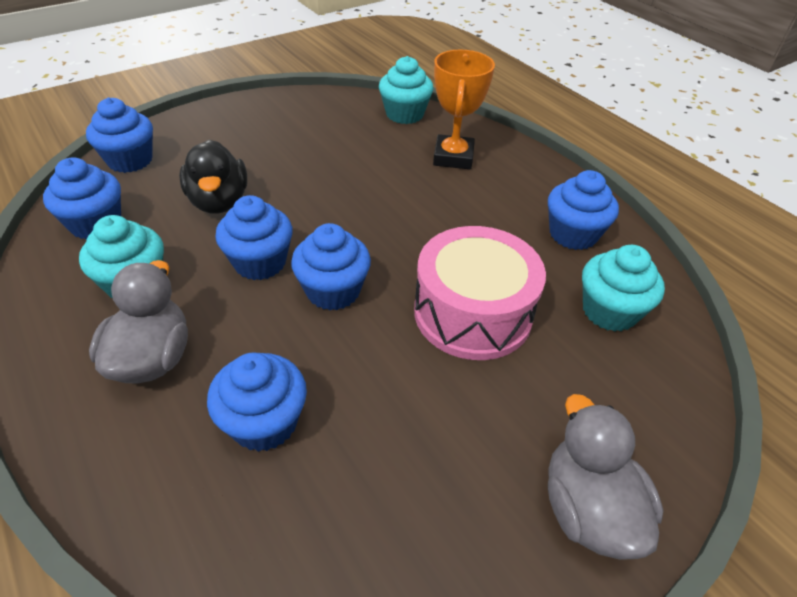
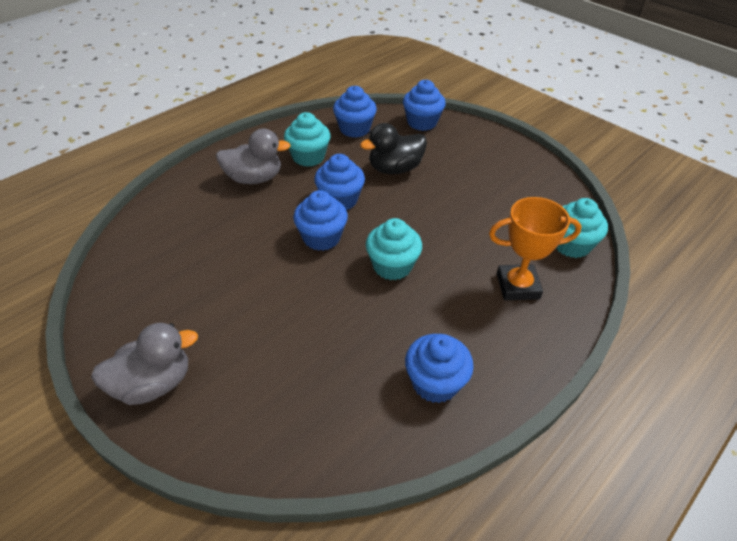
camera: 80 degrees right, 0 degrees up
blue cupcake [207,352,307,452] -> none
pink drum [414,226,546,360] -> none
turquoise cupcake [582,245,665,332] -> turquoise cupcake moved to [366,218,422,280]

